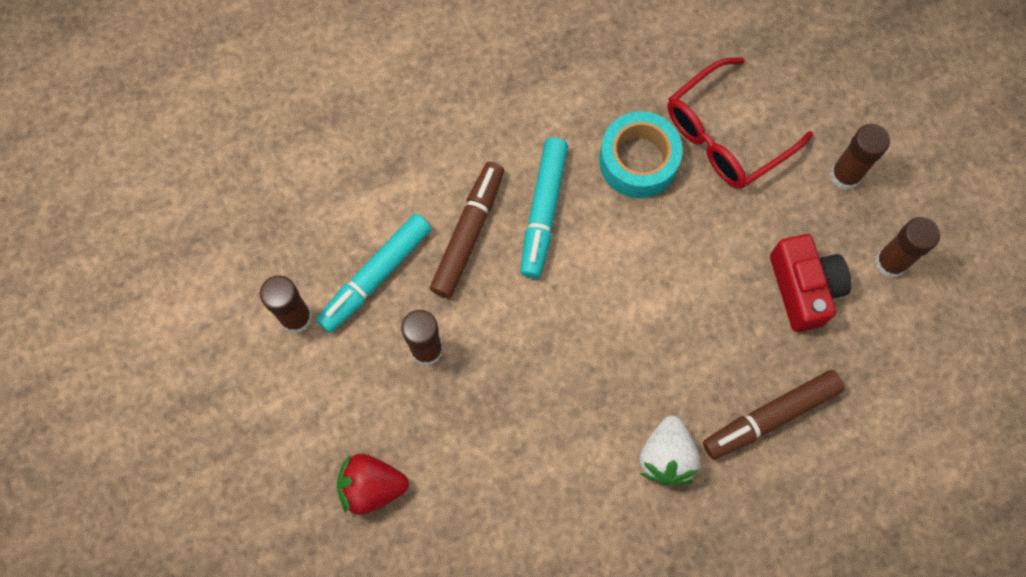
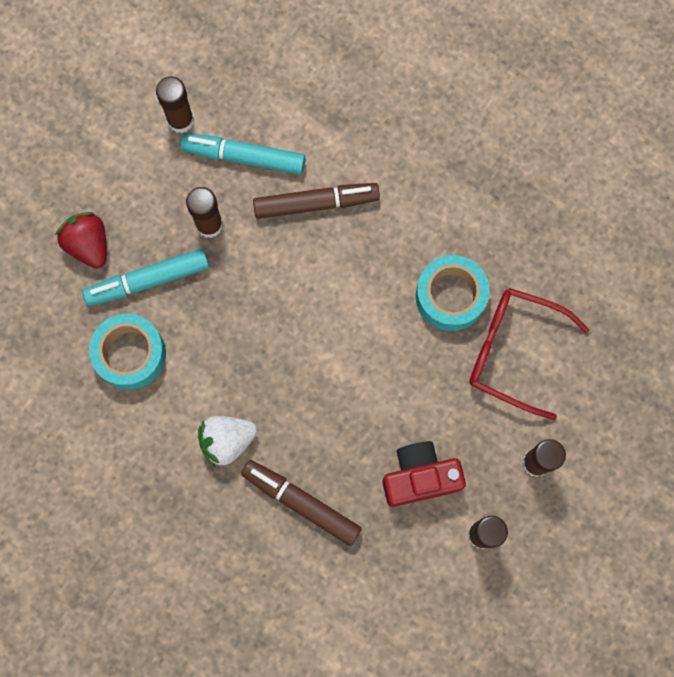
camera: 60 degrees right, 5 degrees up
turquoise marker [521,138,568,278] -> turquoise marker moved to [83,249,209,306]
red camera [770,234,851,332] -> red camera turned 150 degrees counterclockwise [382,441,466,507]
none -> turquoise tape [89,314,166,390]

